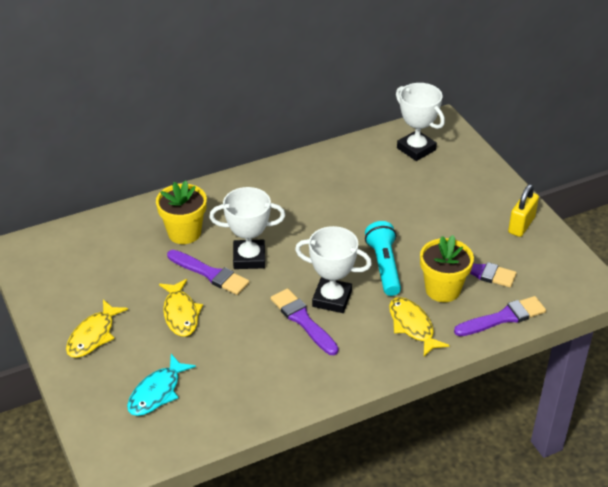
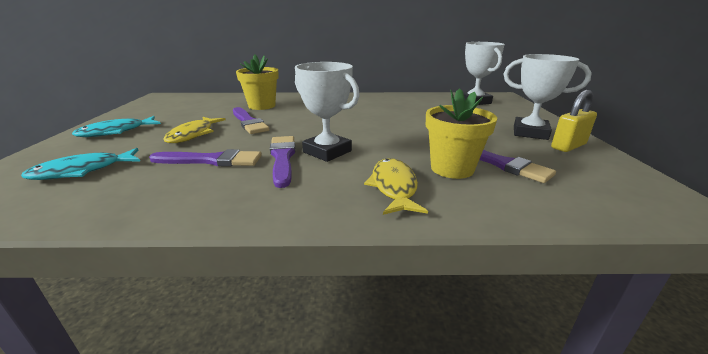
camera: 25 degrees right, 15 degrees down
yellow fish [66,299,128,358] -> turquoise fish [72,116,161,137]
white trophy [209,187,286,269] -> white trophy moved to [503,54,592,140]
turquoise flashlight [365,221,401,296] -> none
purple brush [454,296,546,336] -> purple brush moved to [149,149,262,167]

